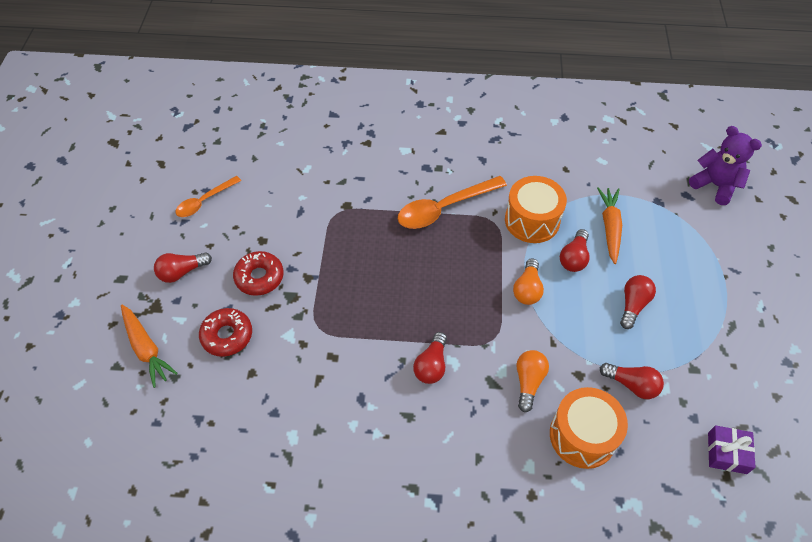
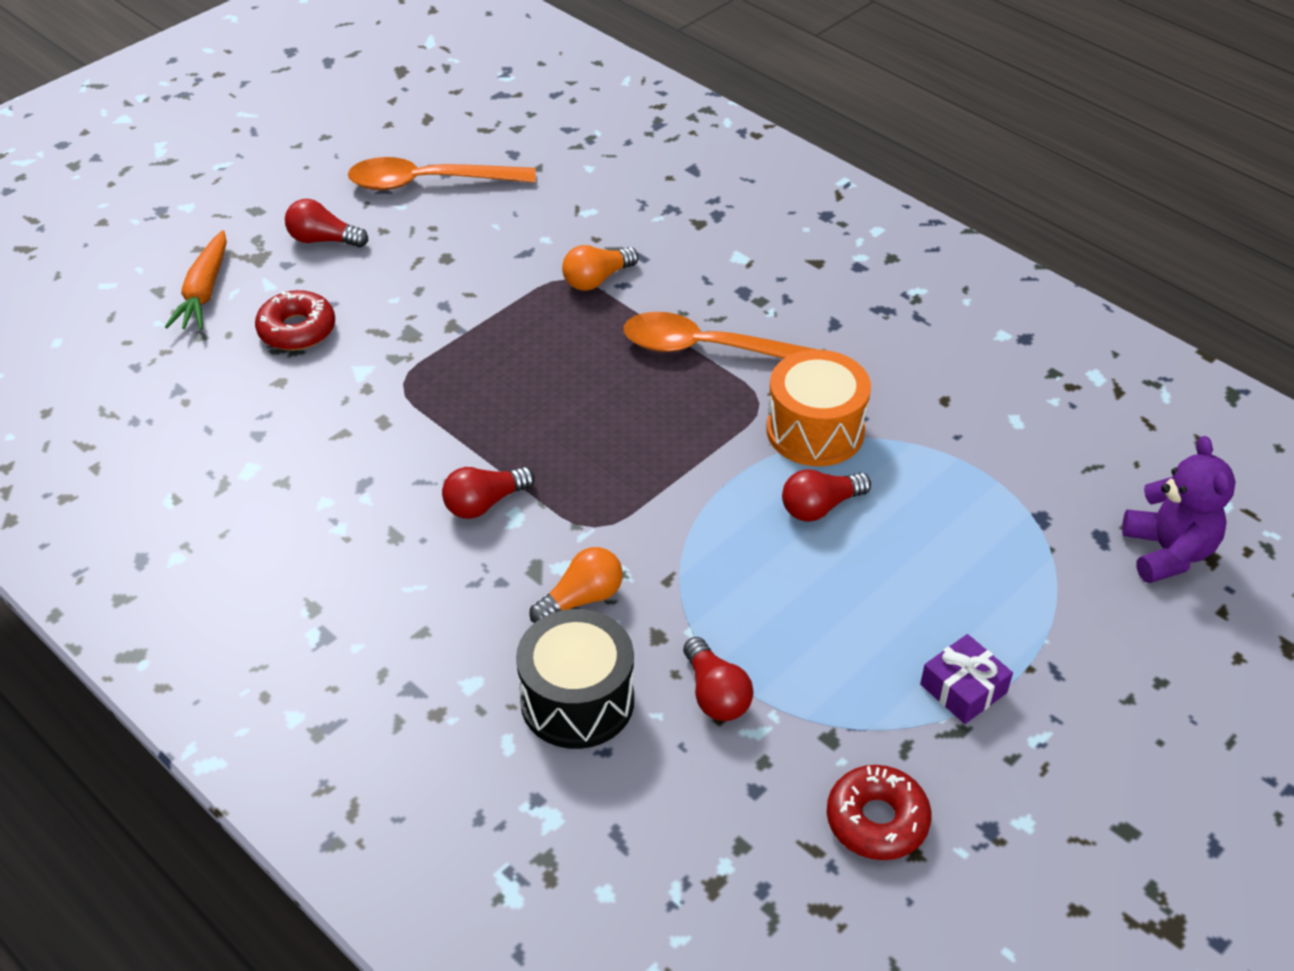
camera: 40 degrees right, 10 degrees down
orange spoon [175,176,241,217] -> orange spoon [348,157,536,190], size x1.63
red donut [233,251,284,296] -> red donut moved to [827,765,932,860]
orange light bulb [513,258,544,305] -> orange light bulb moved to [562,245,638,291]
orange drum [550,387,628,469] -> black drum [516,609,634,749]
orange carrot [597,187,622,264] -> none
red light bulb [620,275,656,329] -> none
purple gift [708,425,755,474] -> purple gift moved to [920,634,1013,724]

